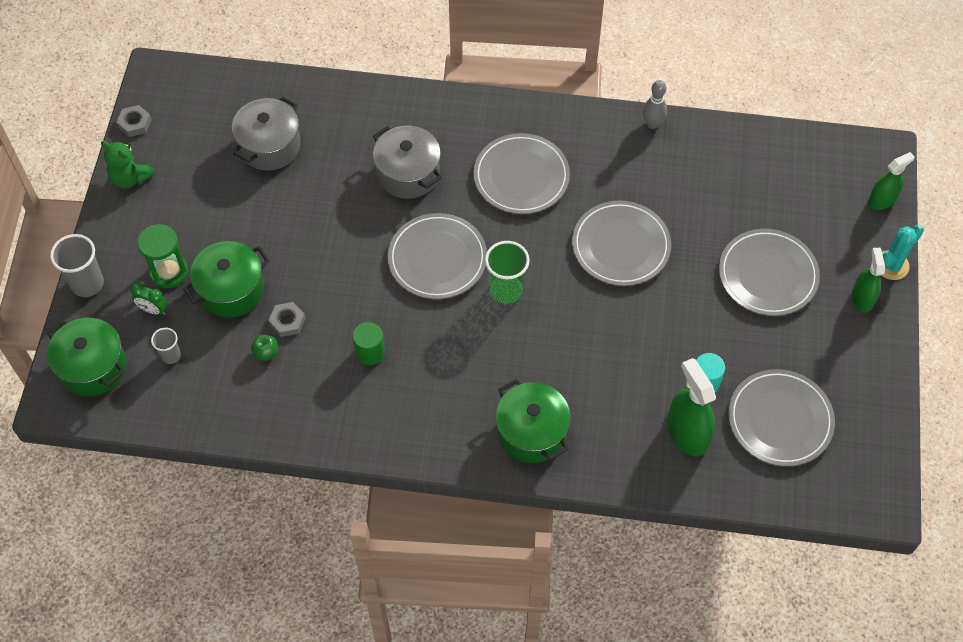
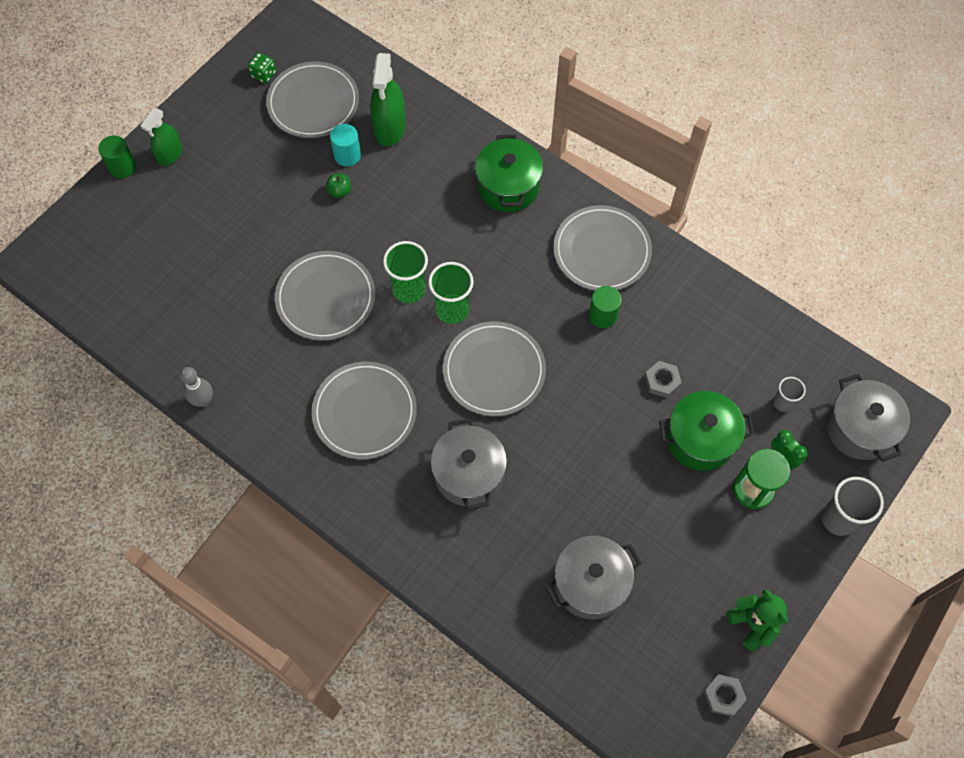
camera: 150 degrees left, 5 degrees up
green pot [47,318,127,396] -> grey pot [826,374,910,462]
green apple [251,335,278,361] -> green apple moved to [326,173,351,198]
grey plate [719,229,820,316] -> grey plate moved to [553,205,652,291]
green spray bottle [868,152,915,210] -> none
turquoise cactus [882,225,924,280] -> green cylinder [98,135,136,178]
none -> green dice [248,52,276,83]
none -> green cup [383,241,428,303]

